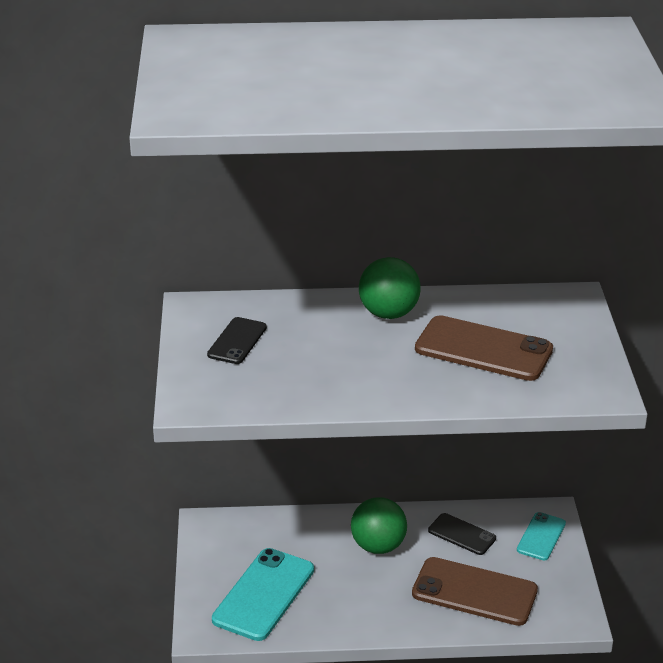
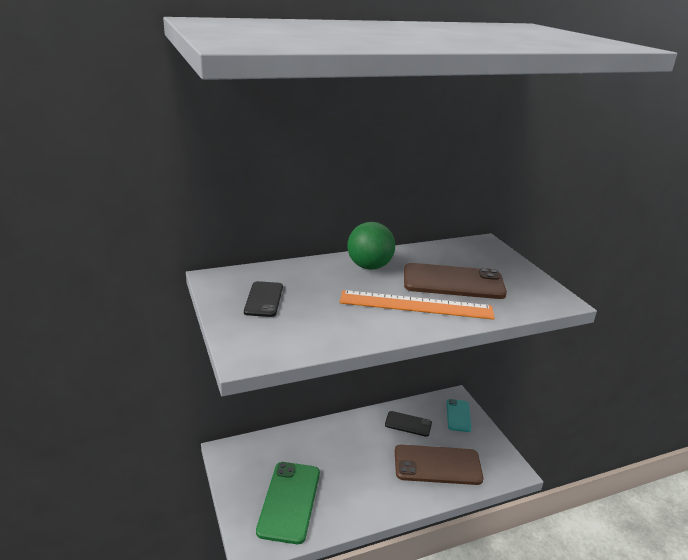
camera: 20 degrees left, 5 degrees down
turquoise phone [212,548,314,641] -> green phone [256,462,320,544]
green ball [351,497,407,554] -> none
none -> orange ruler [340,290,495,320]

